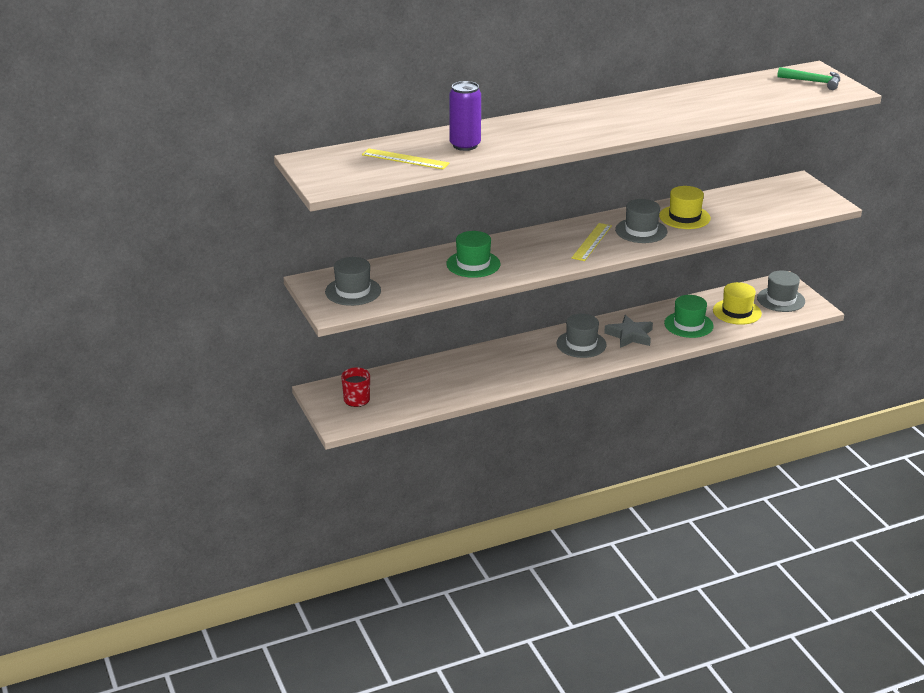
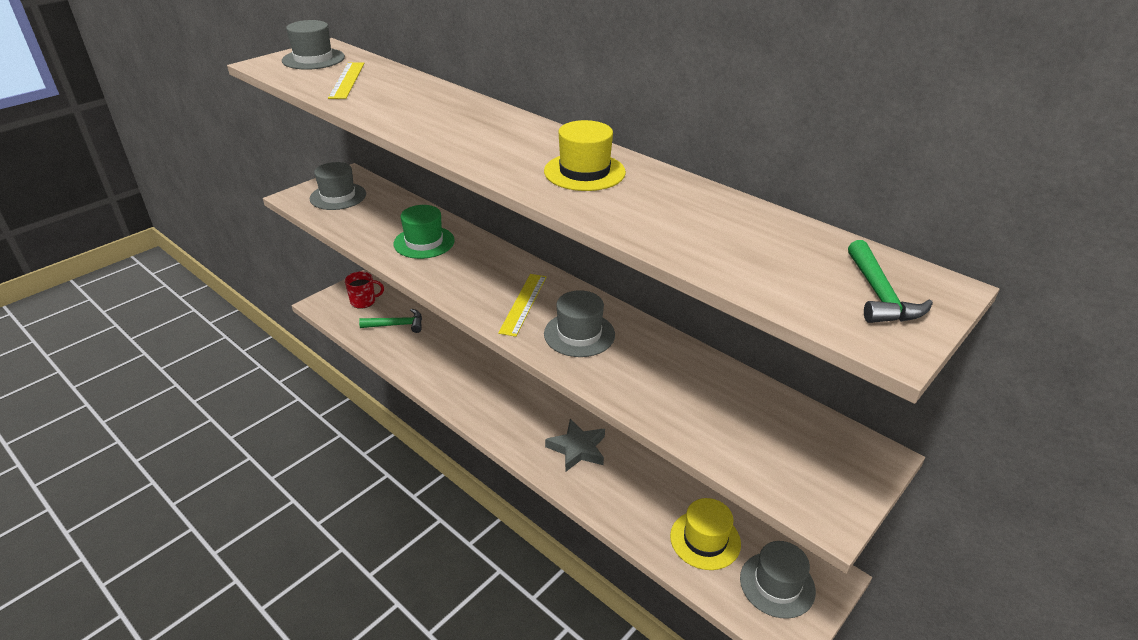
camera: 65 degrees right, 5 degrees up
purple can [449,81,481,151] -> none
grey hat [557,313,607,358] -> grey hat moved to [282,20,345,70]
yellow ruler [572,223,612,261] -> yellow ruler turned 75 degrees counterclockwise [498,274,546,337]
yellow hat [659,186,711,229] -> yellow hat moved to [544,120,626,191]
green hat [664,295,714,338] -> none
none -> green hammer [359,308,422,333]

